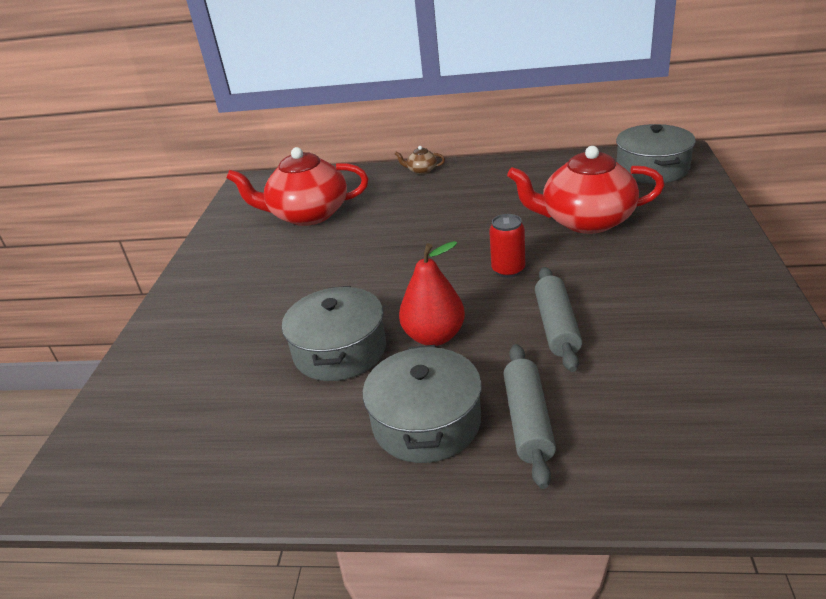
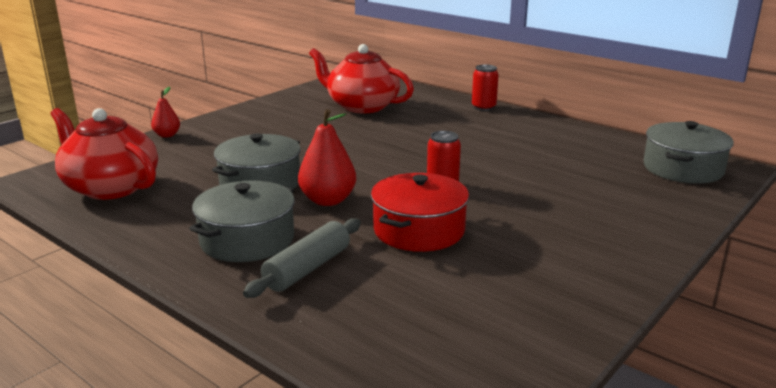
camera: 30 degrees right, 10 degrees down
brown teapot [395,146,445,175] -> red can [472,64,499,111]
red teapot [507,146,665,234] -> red teapot moved to [51,108,158,200]
grey rolling pin [535,267,582,372] -> red pot [371,173,469,252]
none -> red pear [151,87,180,138]

